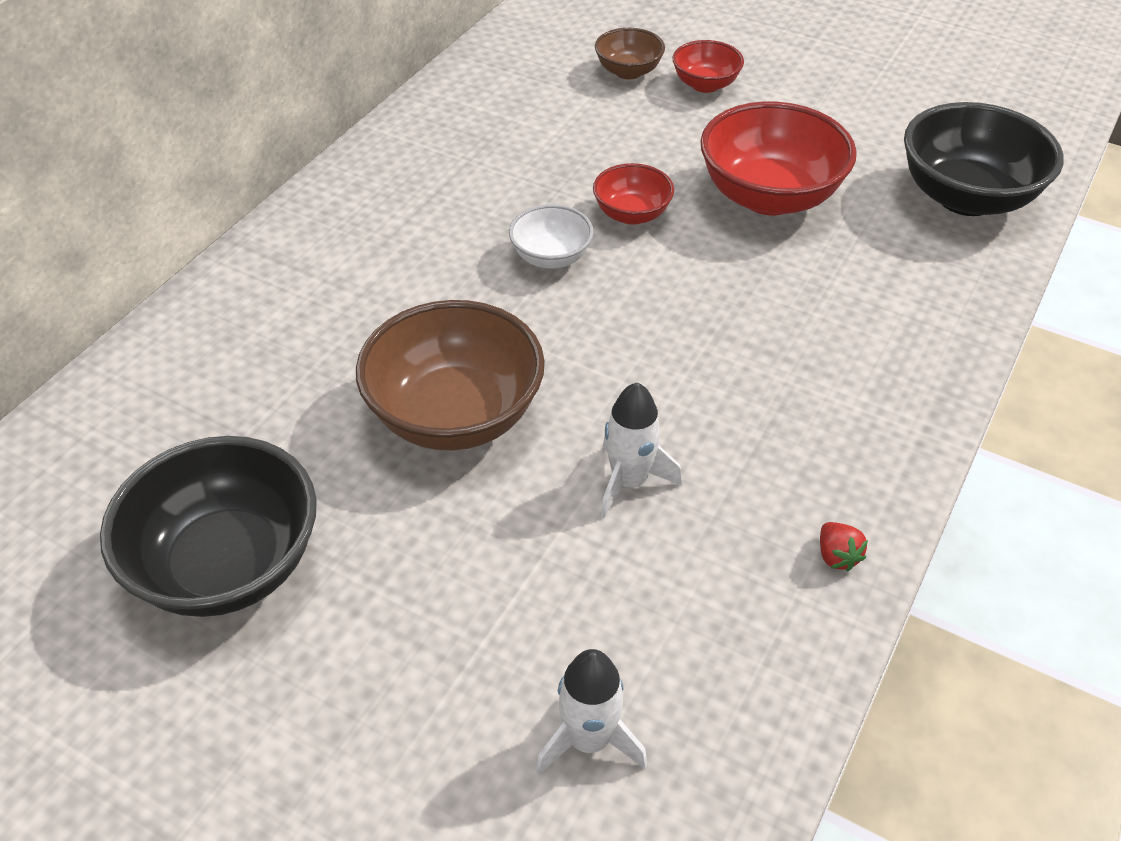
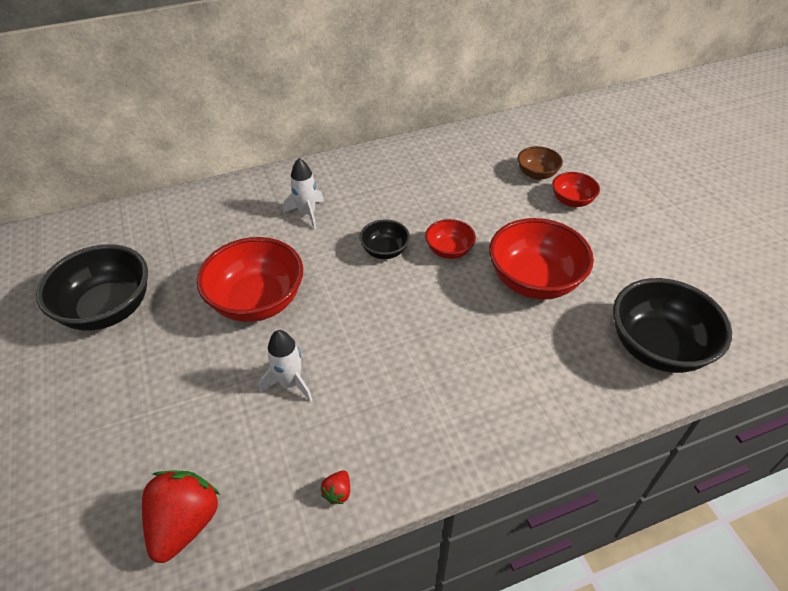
camera: 40 degrees right, 0 degrees up
brown bowl [356,300,545,451] -> red bowl [197,237,303,322]
white bowl [509,204,594,269] -> black bowl [359,220,410,259]
white rocket [536,649,647,775] -> white rocket moved to [283,158,324,229]
none -> red strawberry [142,470,220,563]

